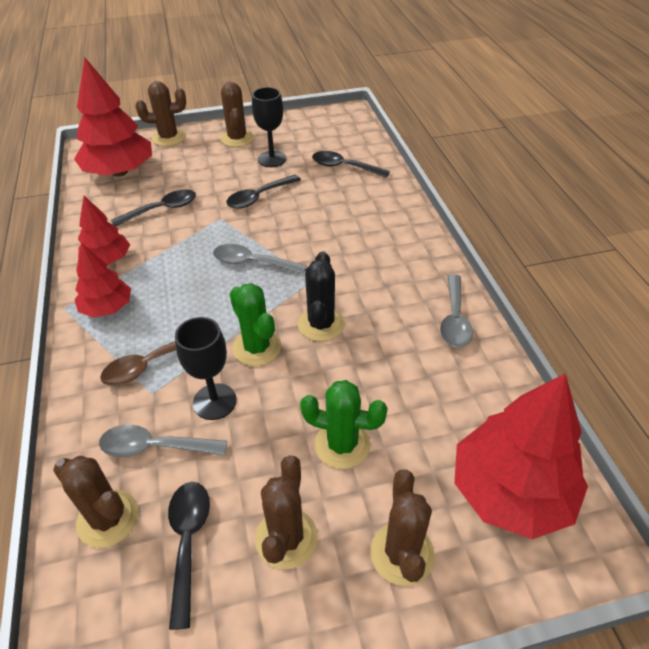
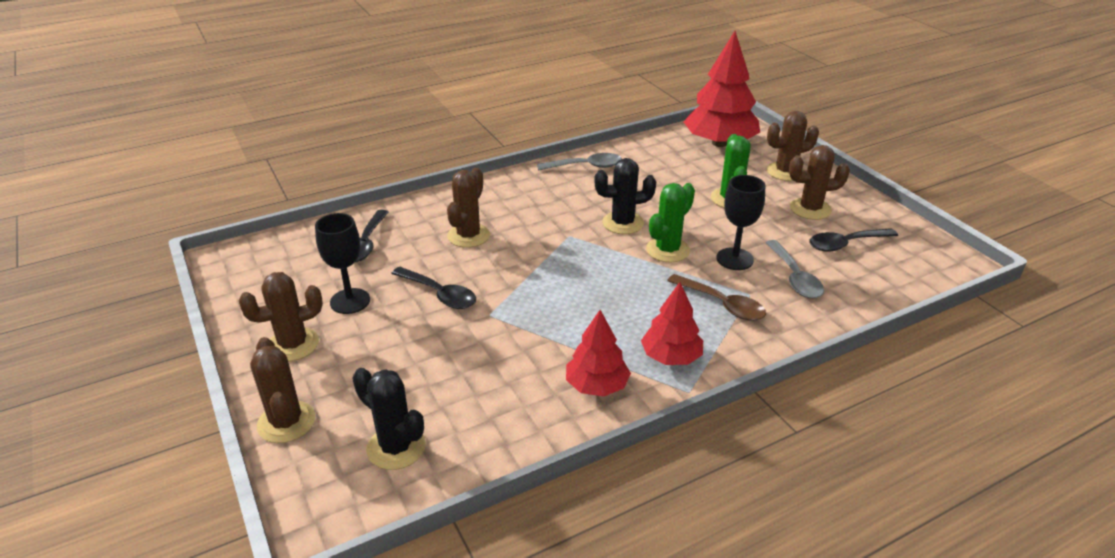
camera: 105 degrees left, 10 degrees down
brown cactus [53,456,139,548] -> brown cactus moved to [447,168,490,248]
red tree [74,57,152,177] -> black cactus [352,368,426,470]
black spoon [111,189,196,227] -> none
grey spoon [213,244,307,274] -> none

